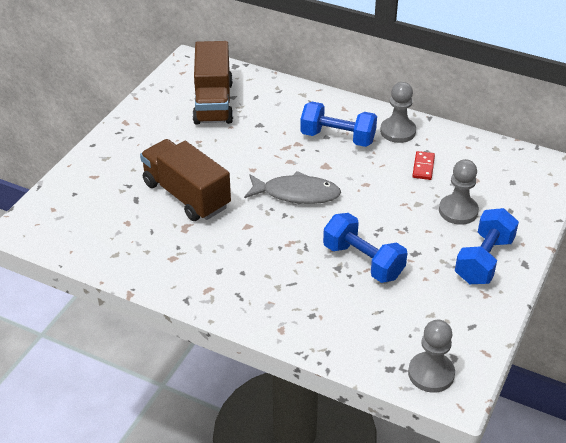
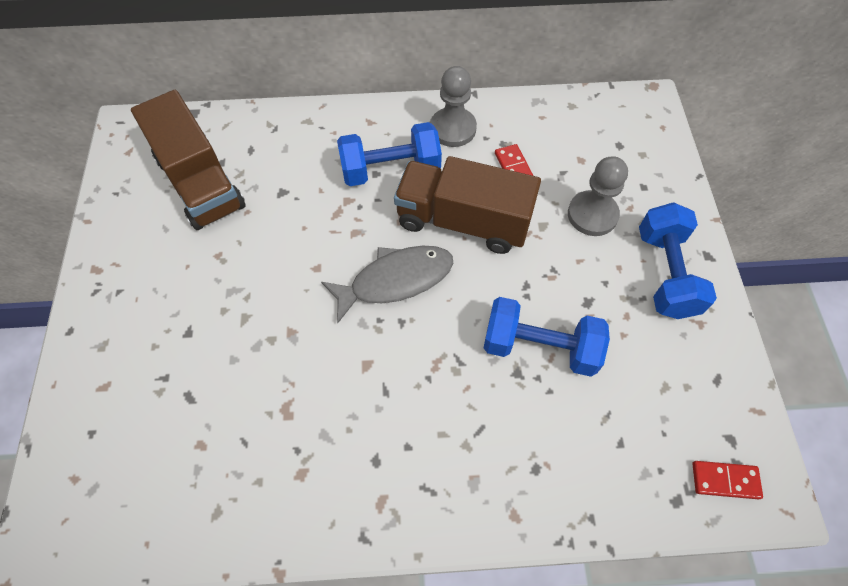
camera: 30 degrees left, 20 degrees up
brown truck [140,139,231,221] -> brown truck moved to [394,156,541,254]
grey pawn [408,320,455,393] -> red domino [692,461,763,499]

